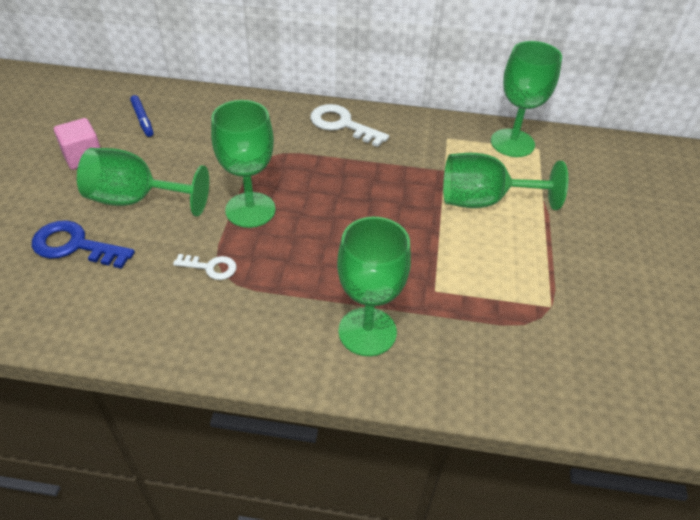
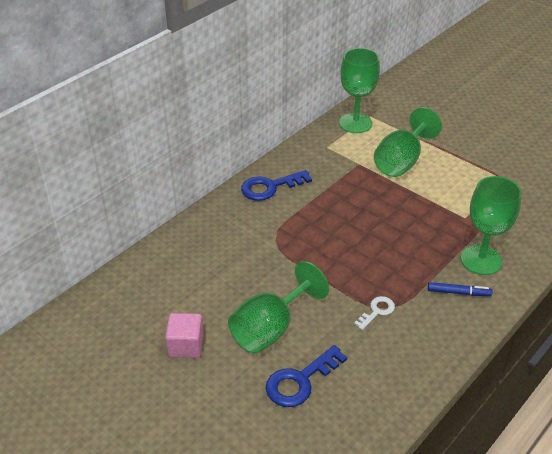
camera: 55 degrees left, 5 degrees down
blue marker [130,95,154,137] -> blue marker moved to [428,282,492,296]
green goblet [211,100,276,228] -> none
white key [310,104,389,147] -> blue key [241,170,312,201]

